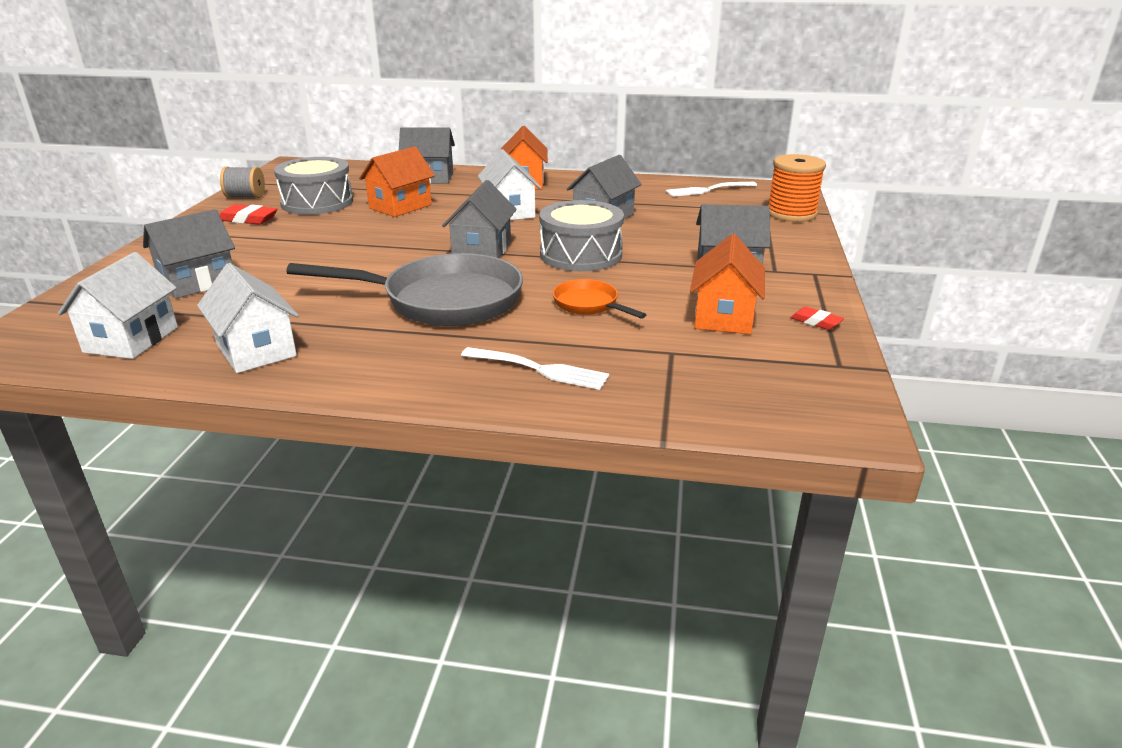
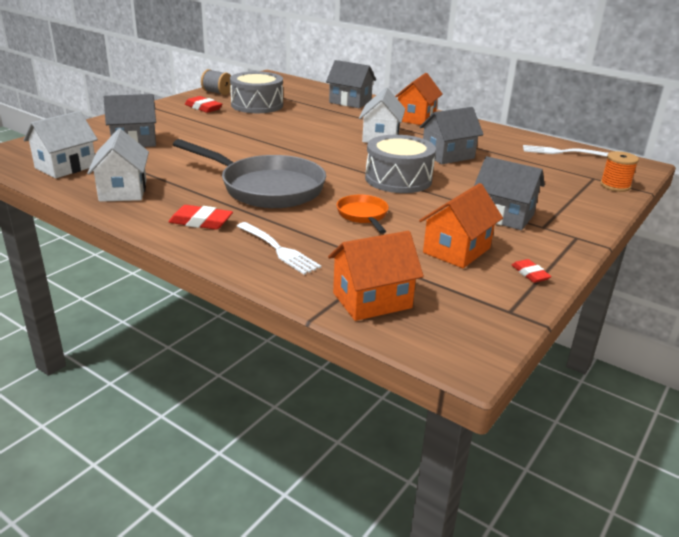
camera: 25 degrees right, 0 degrees up
orange house [359,146,435,217] -> orange house moved to [328,231,424,321]
grey house [442,180,517,258] -> none
orange spool [768,154,826,222] -> orange spool [600,151,639,192], size x0.65
none -> red eraser [168,205,233,230]

